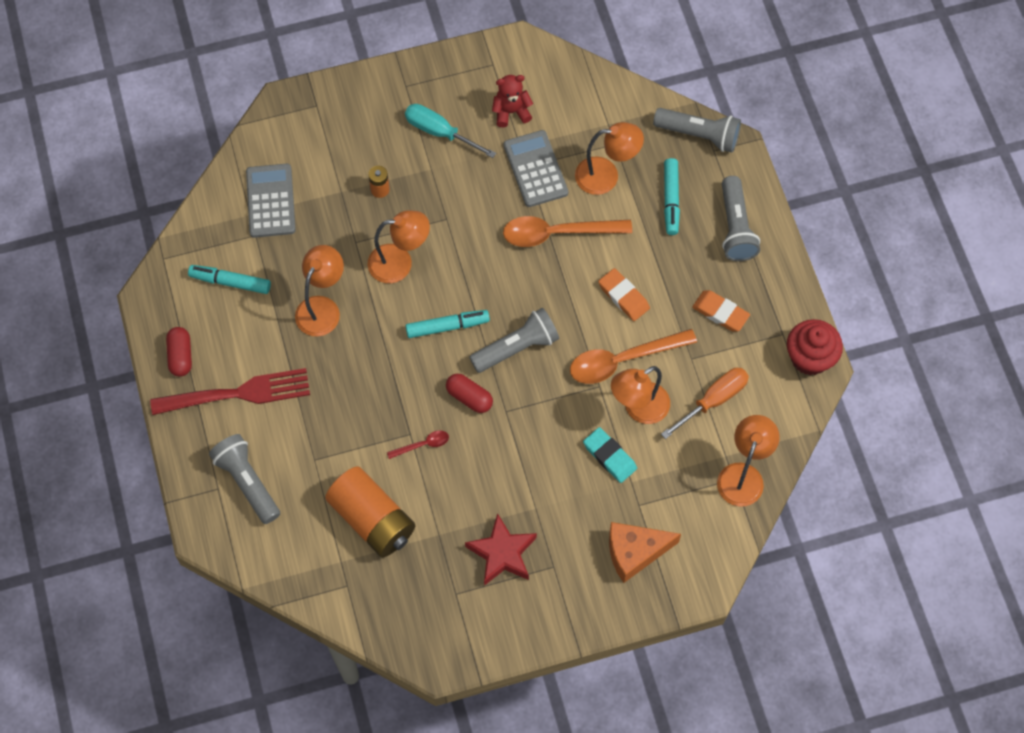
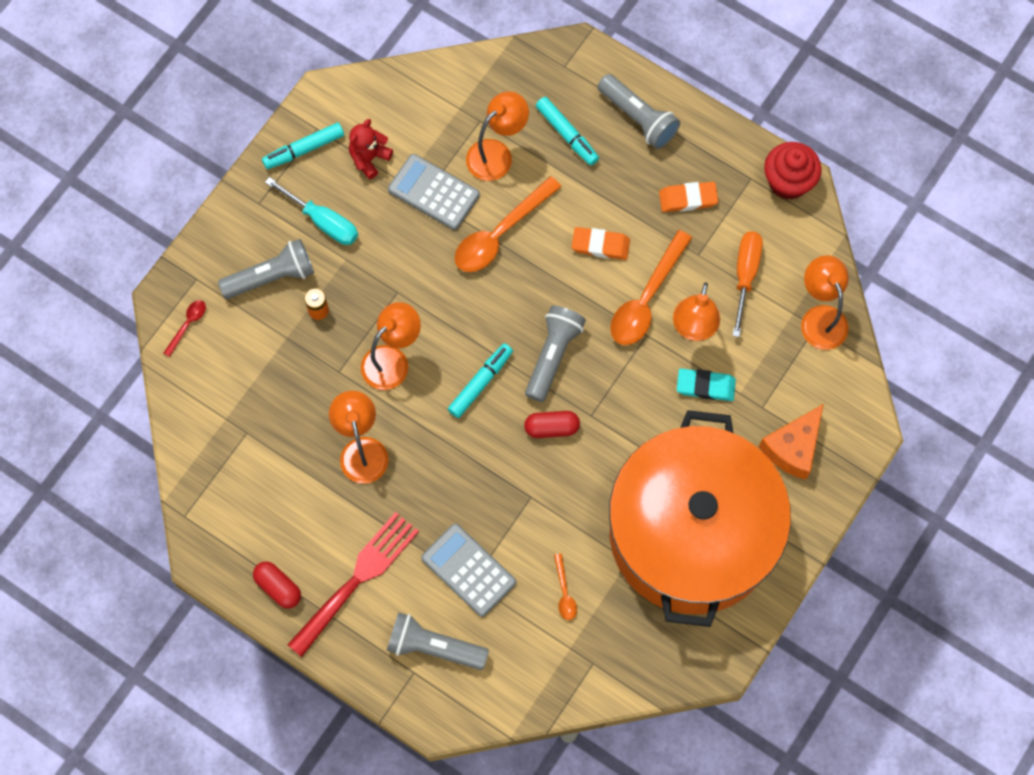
camera: 40 degrees left, 5 degrees up
turquoise marker [188,265,271,294] -> turquoise marker moved to [262,123,344,169]
grey calculator [246,164,296,238] -> grey calculator moved to [421,523,516,617]
orange battery [325,467,415,557] -> orange spoon [554,554,577,620]
red spoon [387,430,449,459] -> red spoon moved to [164,300,206,357]
turquoise screwdriver [405,104,496,158] -> turquoise screwdriver turned 135 degrees counterclockwise [265,177,358,245]
red star [465,513,537,586] -> orange pot [609,410,791,627]
grey flashlight [653,108,741,153] -> grey flashlight moved to [218,239,314,299]

